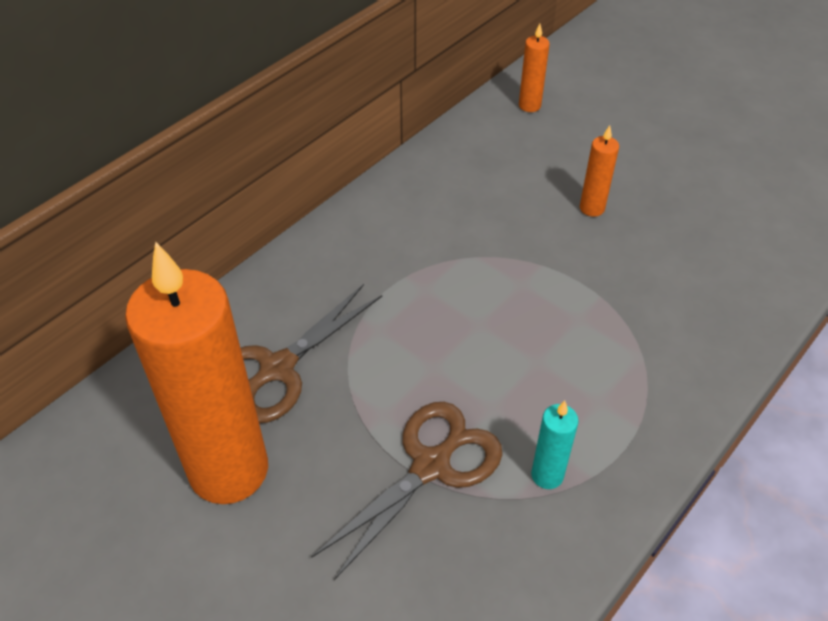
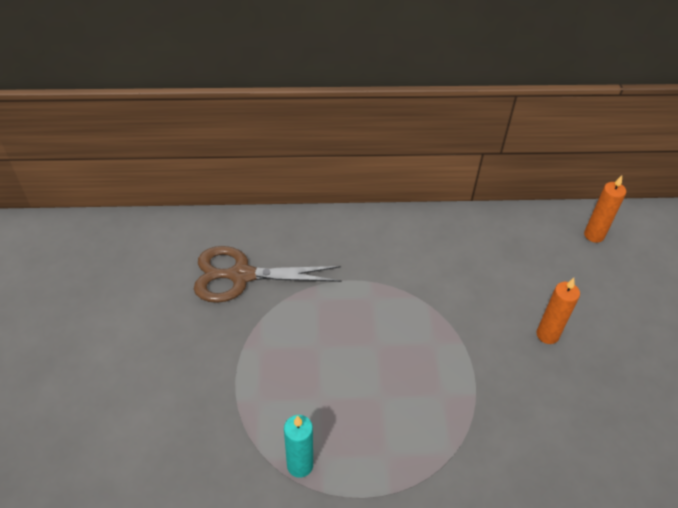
camera: 45 degrees right, 0 degrees up
orange candle [125,241,268,504] -> none
brown scissors [311,402,502,580] -> none

